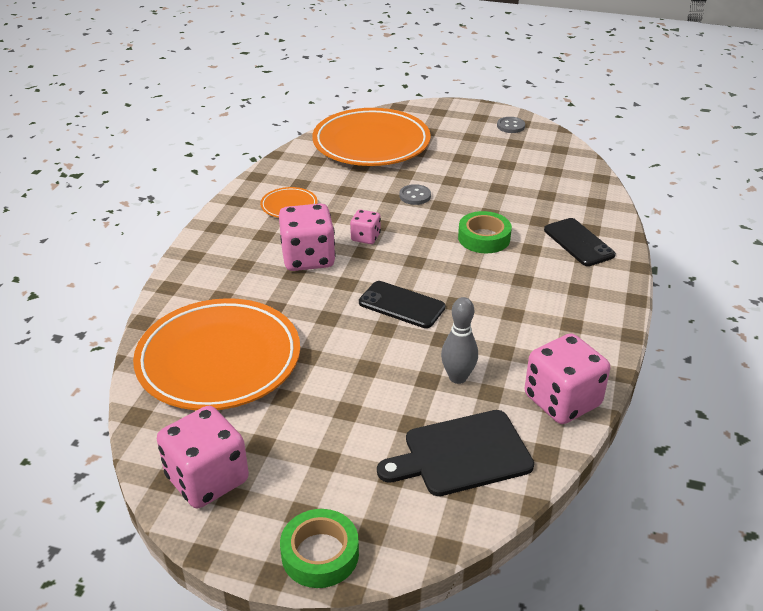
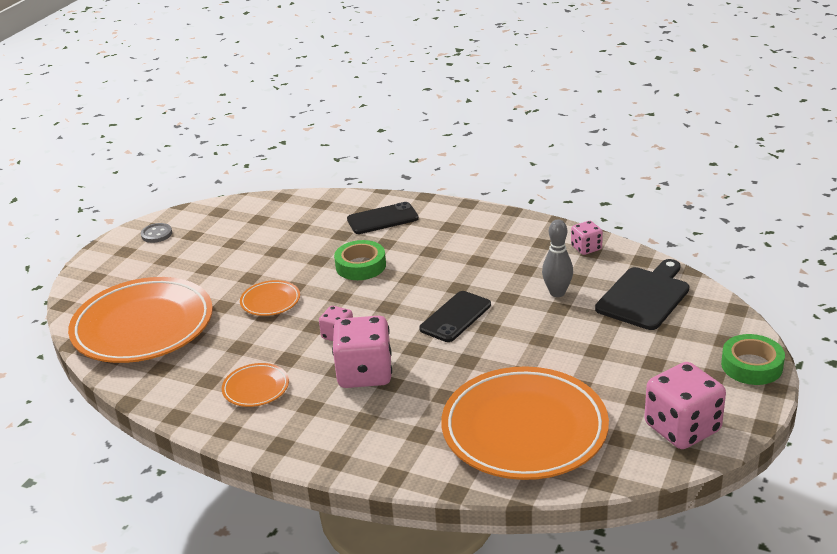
camera: 80 degrees left, 5 degrees down
black cutting board [377,410,534,496] -> black cutting board turned 135 degrees counterclockwise [595,259,689,330]
grey button [399,184,431,205] -> orange plate [240,280,300,316]
pink dice [525,333,610,424] -> pink dice [571,221,603,255], size x0.52

